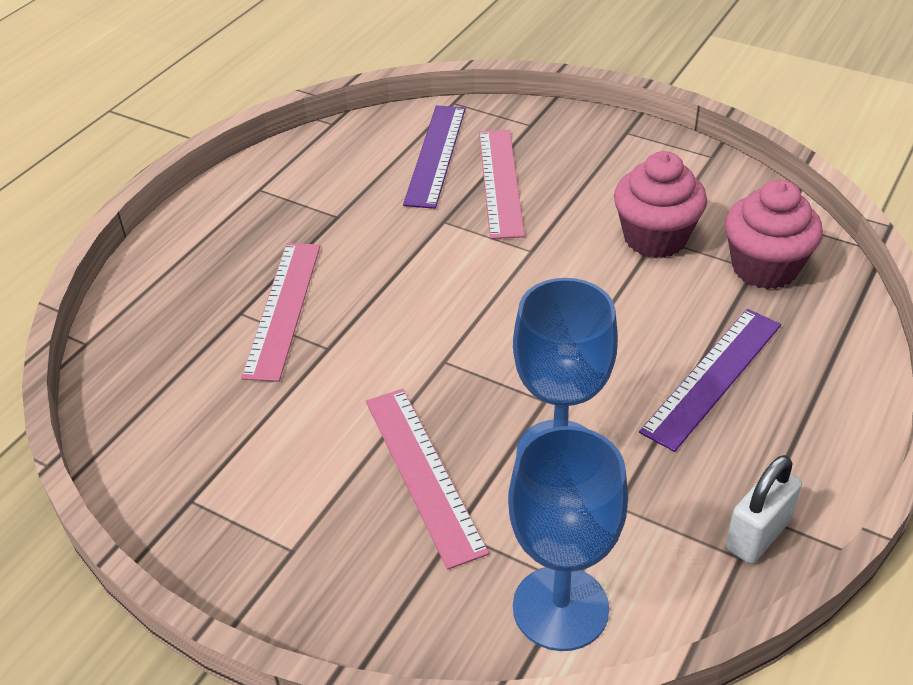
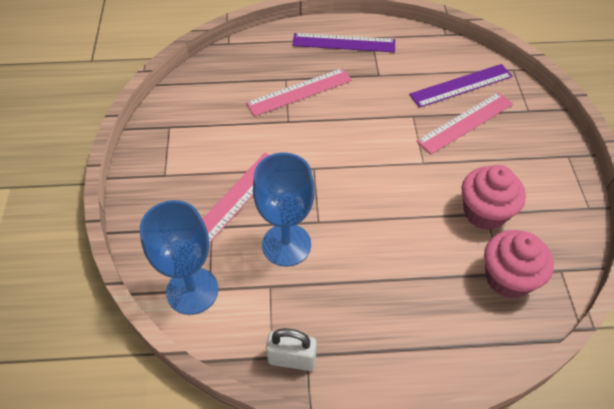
camera: 55 degrees right, 10 degrees up
purple ruler [639,309,781,452] -> purple ruler moved to [292,33,395,52]

